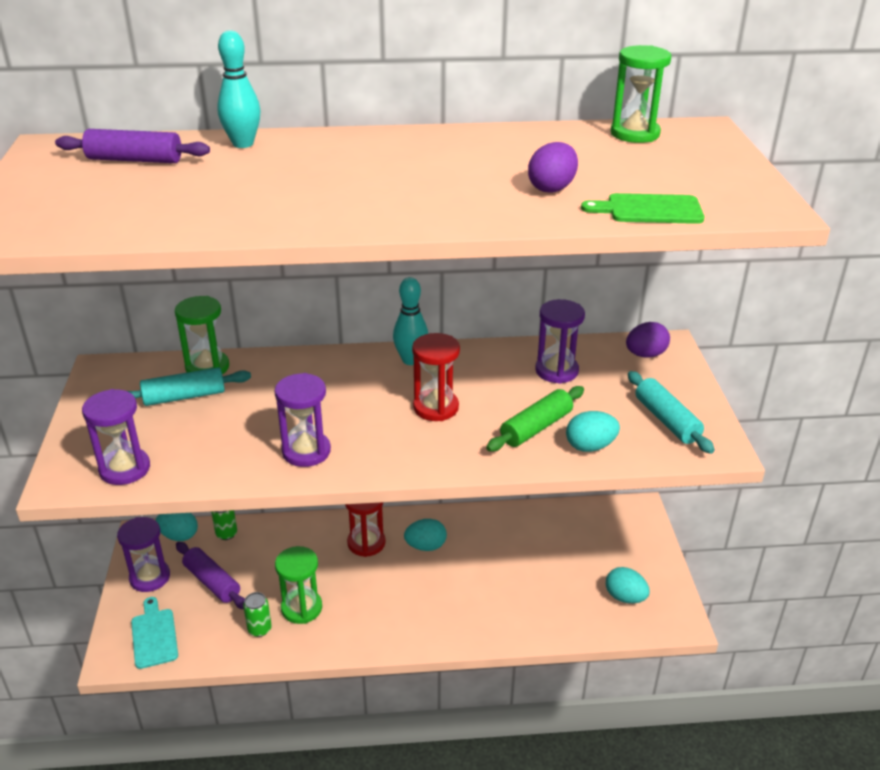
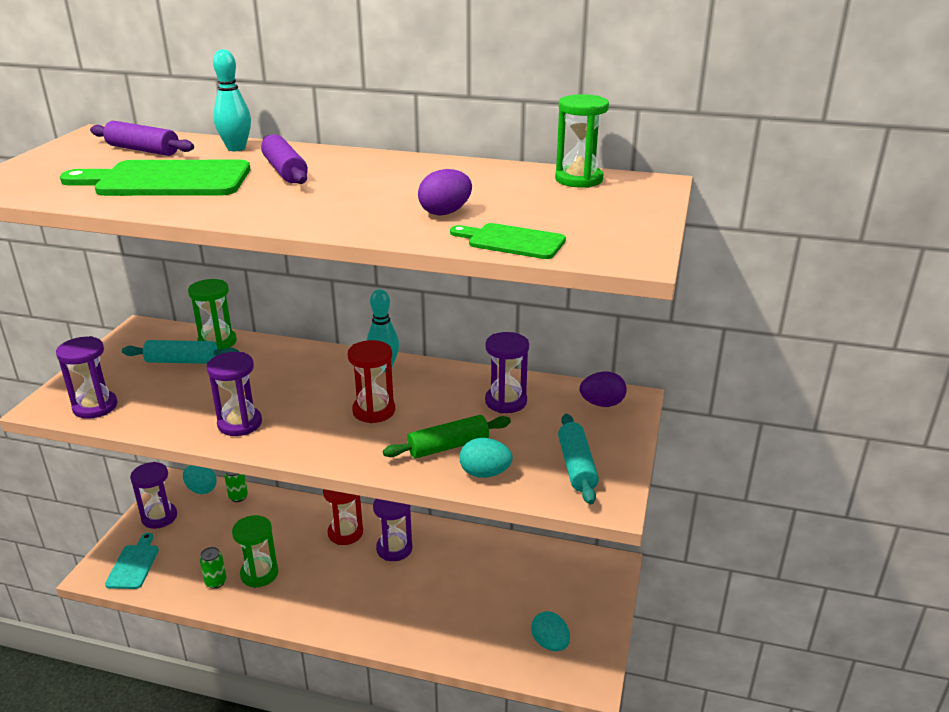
camera: 20 degrees right, 5 degrees down
purple rolling pin [176,542,245,609] -> purple rolling pin moved to [261,135,308,184]
turquoise egg [404,519,447,551] -> purple hourglass [373,499,413,561]
none -> green cutting board [60,160,250,196]

